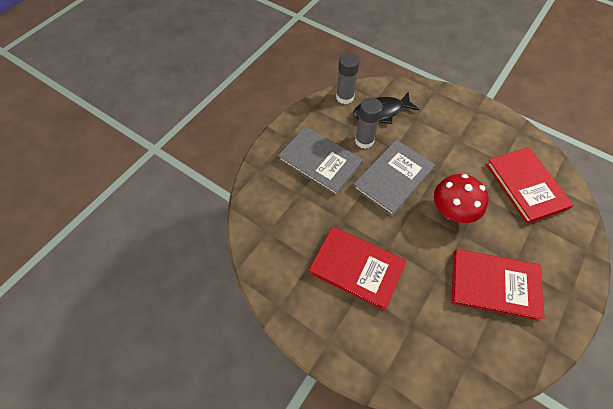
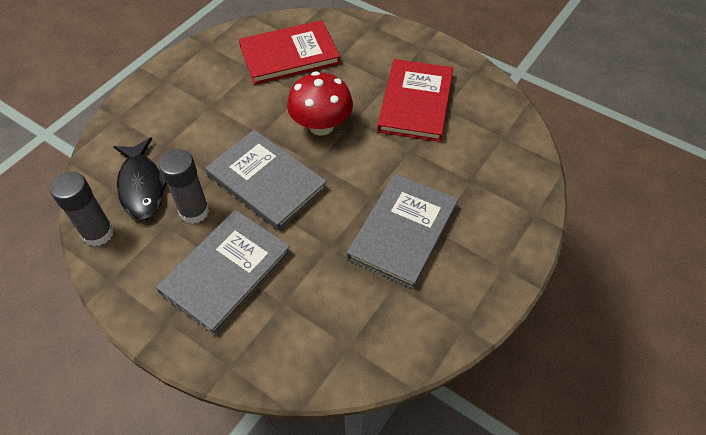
camera: 90 degrees left, 5 degrees down
red book [309,226,407,311] -> grey book [347,174,458,289]

